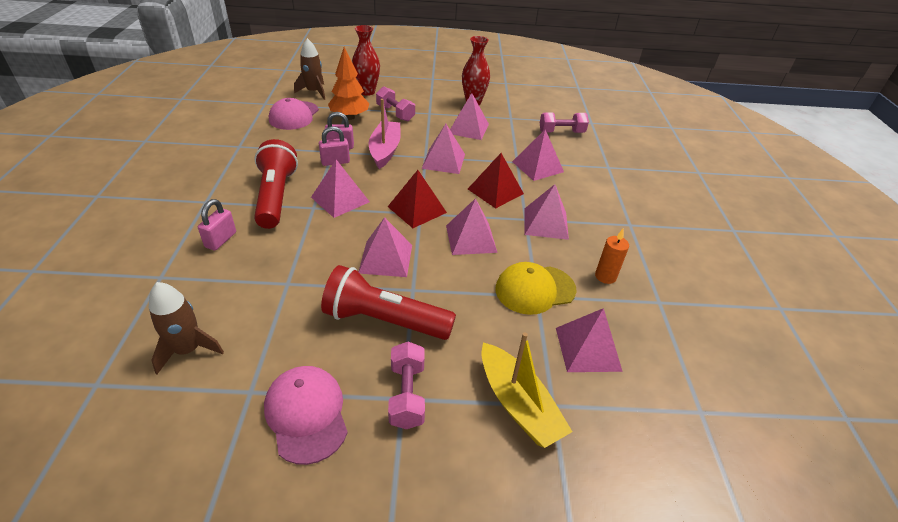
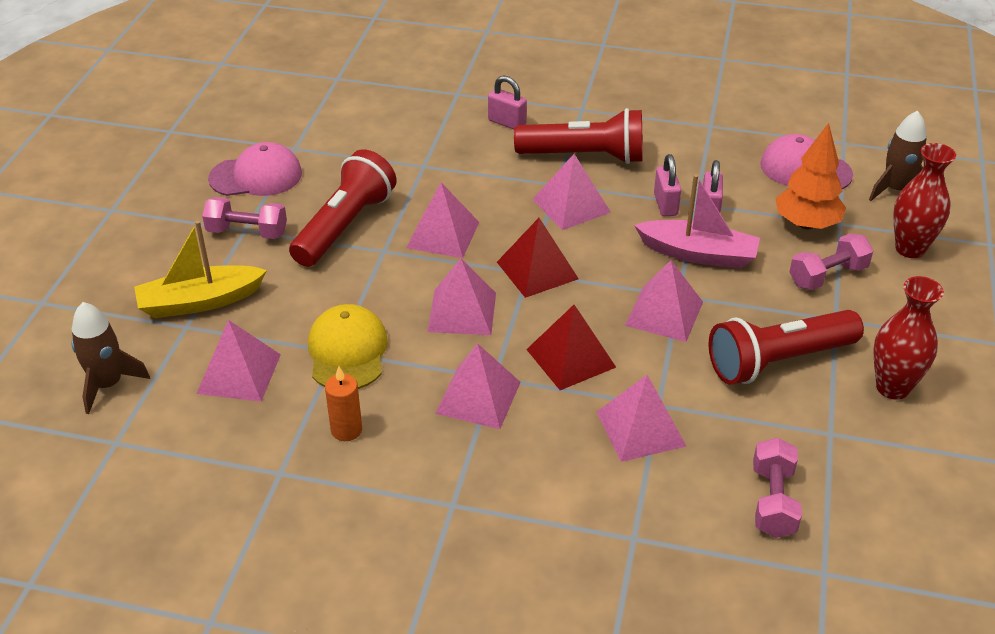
camera: 105 degrees right, 0 degrees up
brown rocket [149,282,224,374] -> brown rocket moved to [71,302,150,414]
pink pyramid [450,93,489,140] -> red flashlight [709,310,864,385]

